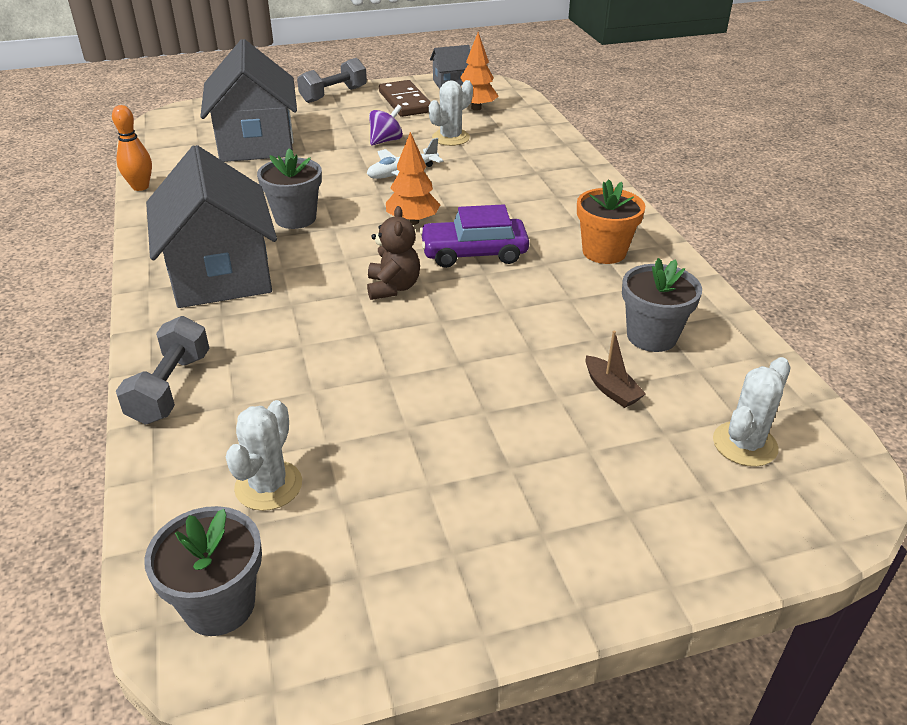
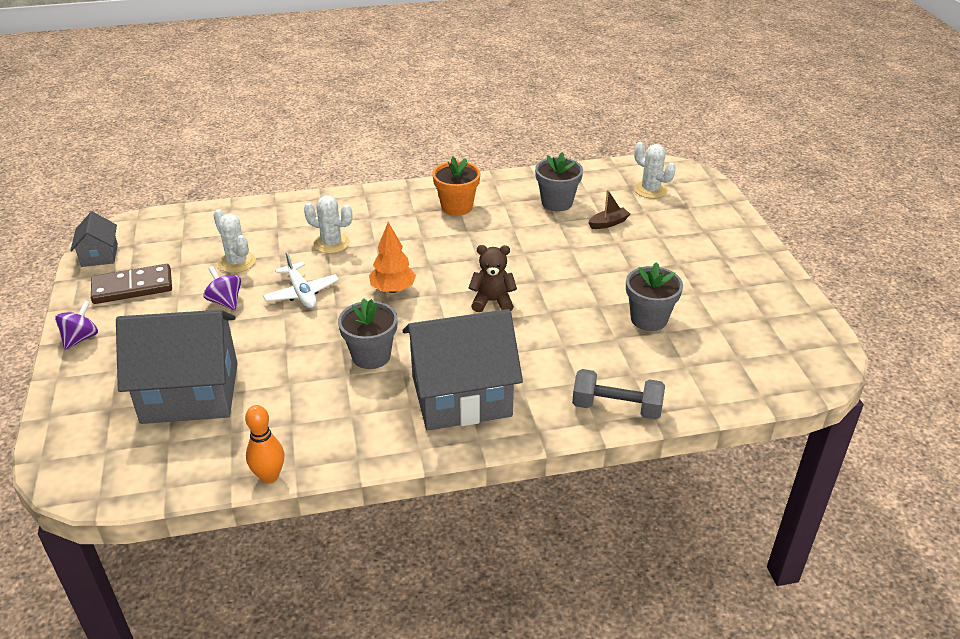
camera: 85 degrees left, 0 degrees up
grey flower pot [144,506,262,636] -> grey flower pot moved to [626,262,683,331]
white cactus [226,400,302,511] -> white cactus moved to [304,195,352,254]
grey dumbbell [297,58,367,103] -> purple spinning top [55,300,98,350]
purple car [419,204,529,268] -> none
orange tree [460,32,499,111] -> none

